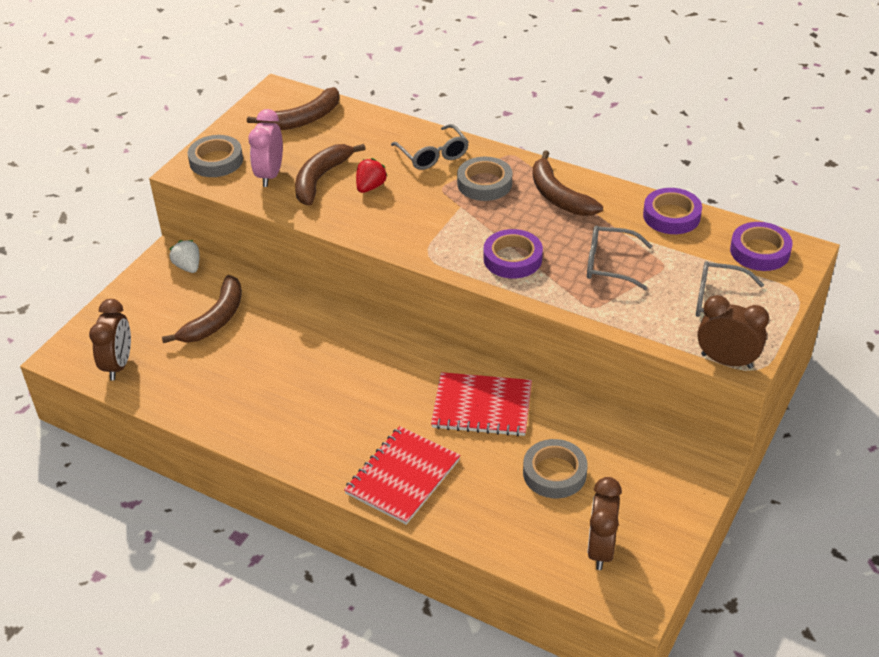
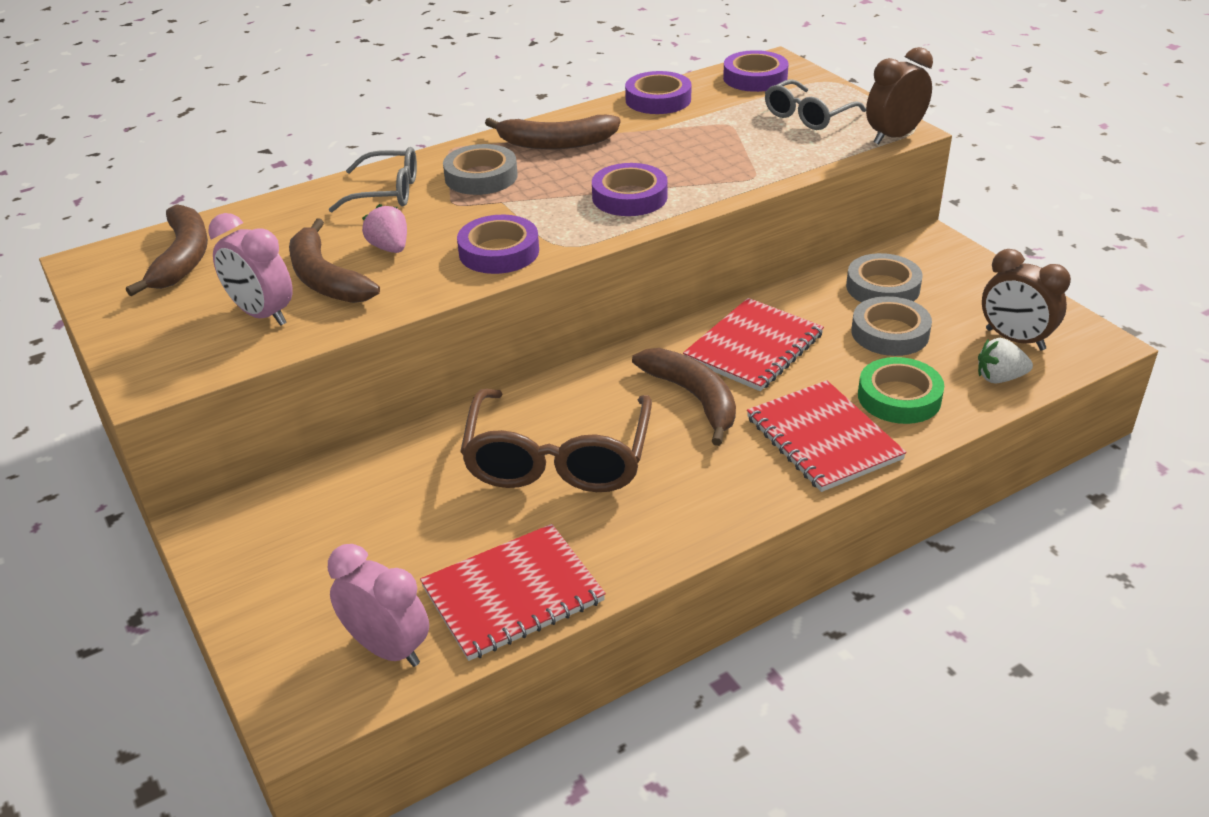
camera: 60 degrees left, 5 degrees down
brown clock [89,299,131,381] -> pink clock [328,544,429,667]
brown banana [162,275,242,343] -> brown banana moved to [632,348,736,446]
white strawberry [169,240,199,273] -> white strawberry moved to [978,338,1033,384]
grey tape [188,135,243,177] -> grey tape moved to [846,253,923,303]
red strawberry [356,158,387,193] -> pink strawberry [362,204,407,253]
grey glasses [587,225,652,290] -> none
none -> red notebook [420,524,606,661]
none -> purple tape [457,215,539,274]
none -> brown glasses [460,389,652,492]
none -> green tape [858,357,944,424]

